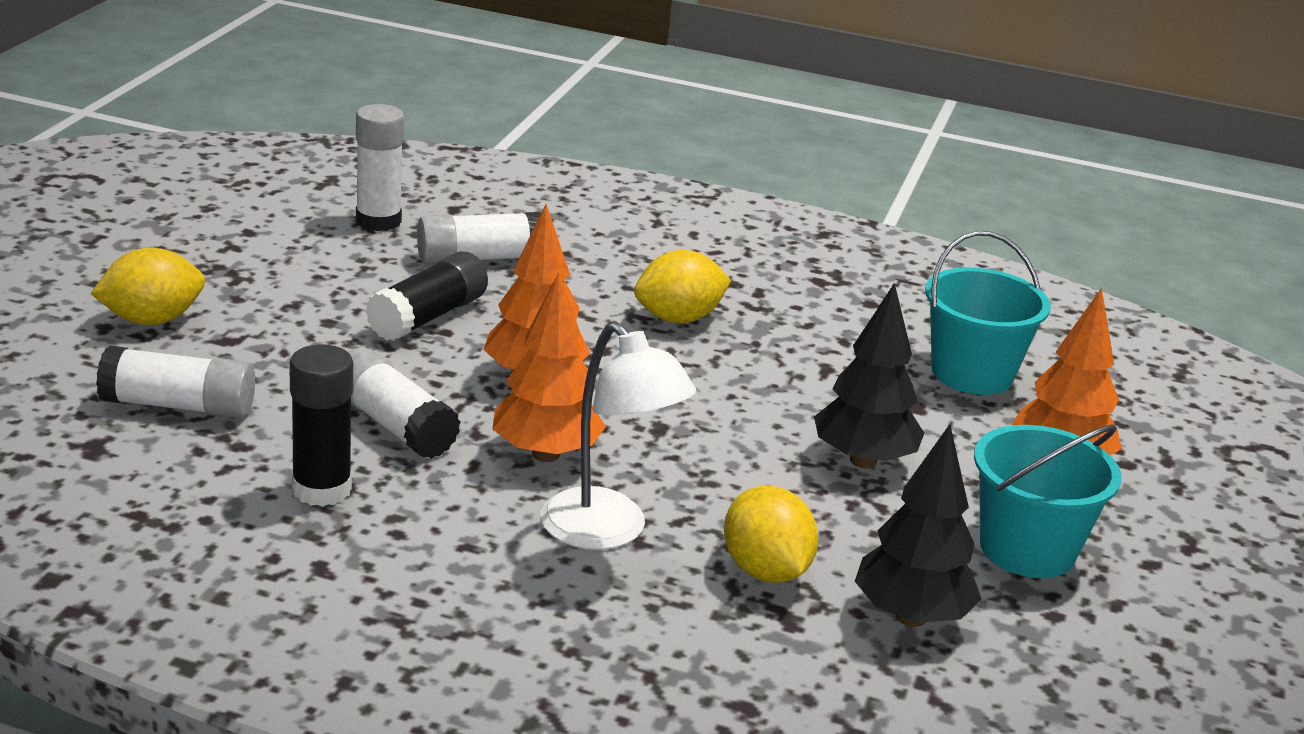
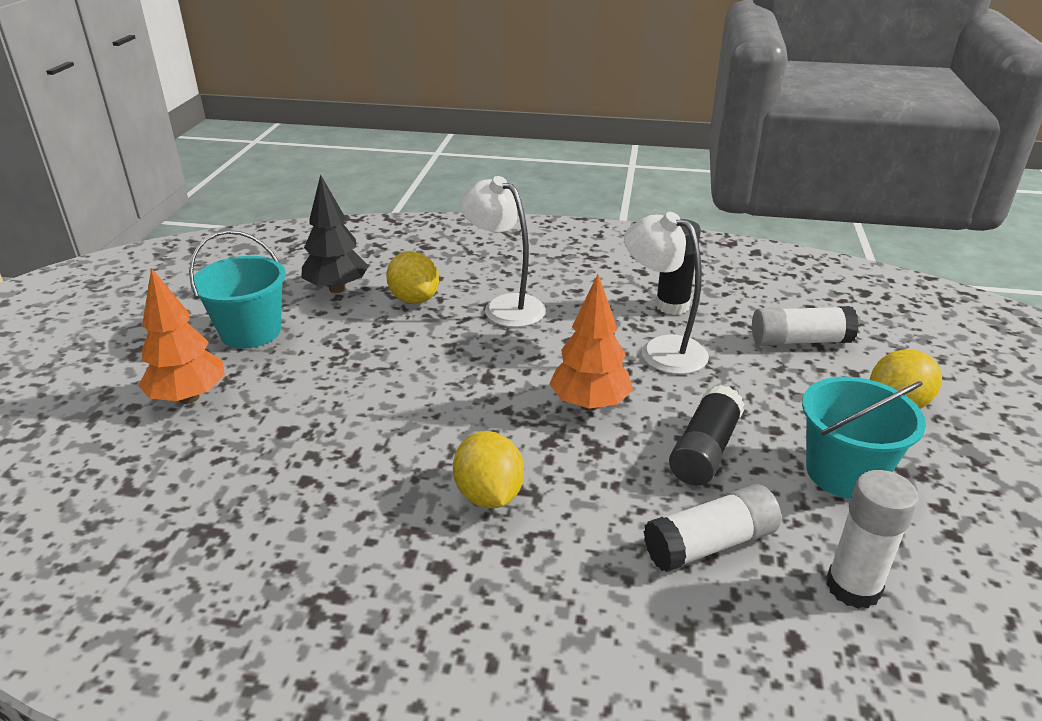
camera: 175 degrees right, 5 degrees up
white glue stick [348,348,461,459] -> white lamp [624,212,709,374]
orange tree [492,272,606,462] -> none
yellow lemon [634,250,731,323] -> yellow lemon turned 75 degrees counterclockwise [453,431,524,508]
black tree [814,283,924,468] -> none
turquoise bucket [925,231,1051,395] -> turquoise bucket moved to [802,377,926,499]

